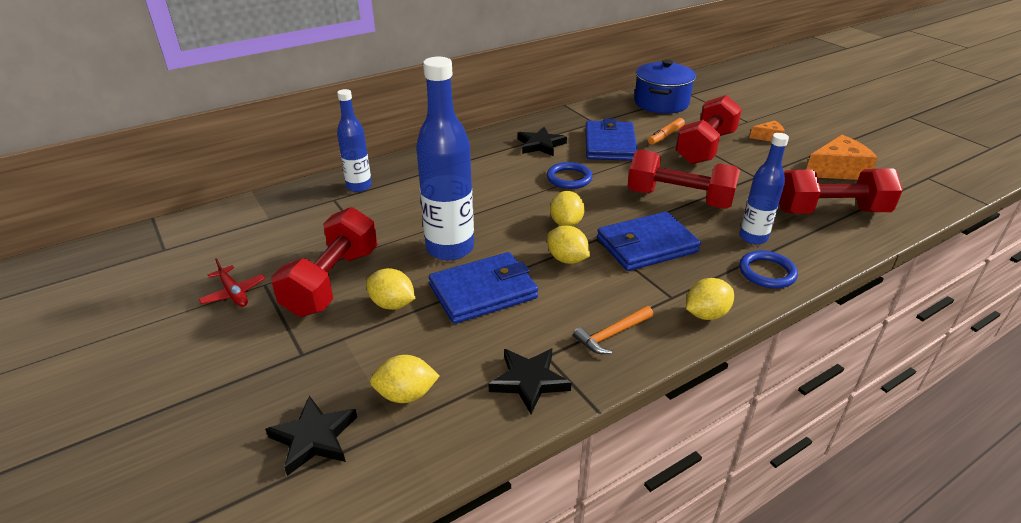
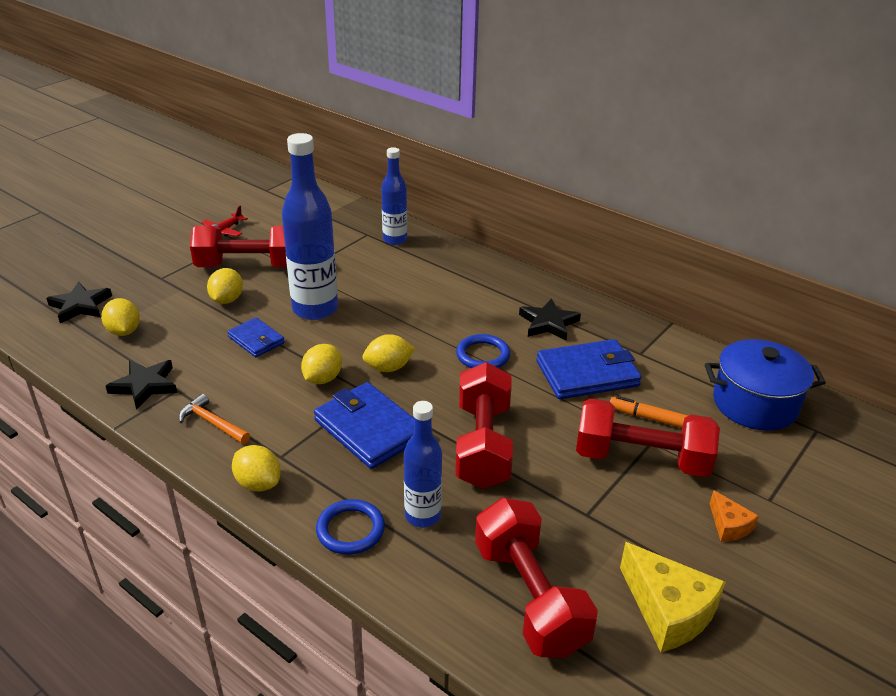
camera: 70 degrees right, 0 degrees up
blue wallet [429,252,538,324] -> blue wallet [227,318,285,357], size x0.58
orange cheese [806,135,878,180] -> yellow cheese [620,542,726,652]

